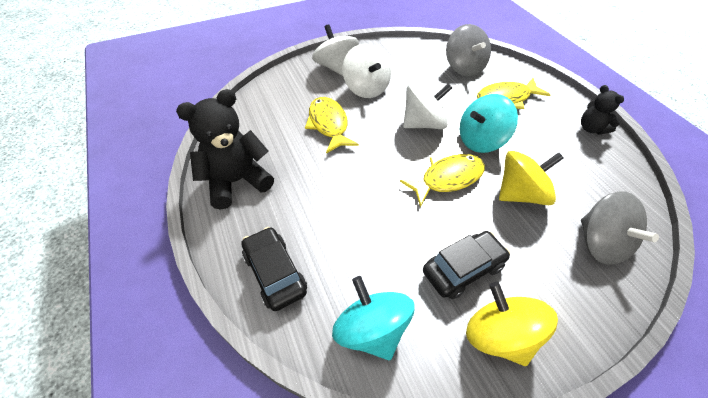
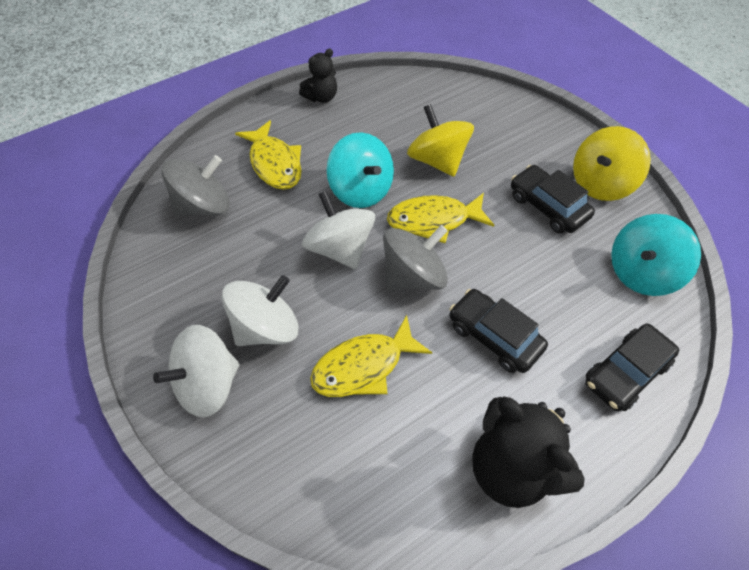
camera: 100 degrees left, 5 degrees up
yellow fish [400,154,485,207] -> yellow fish turned 60 degrees counterclockwise [387,193,494,243]
grey spinning top [581,191,659,265] -> grey spinning top moved to [383,225,448,290]
none -> black car [449,289,548,373]

